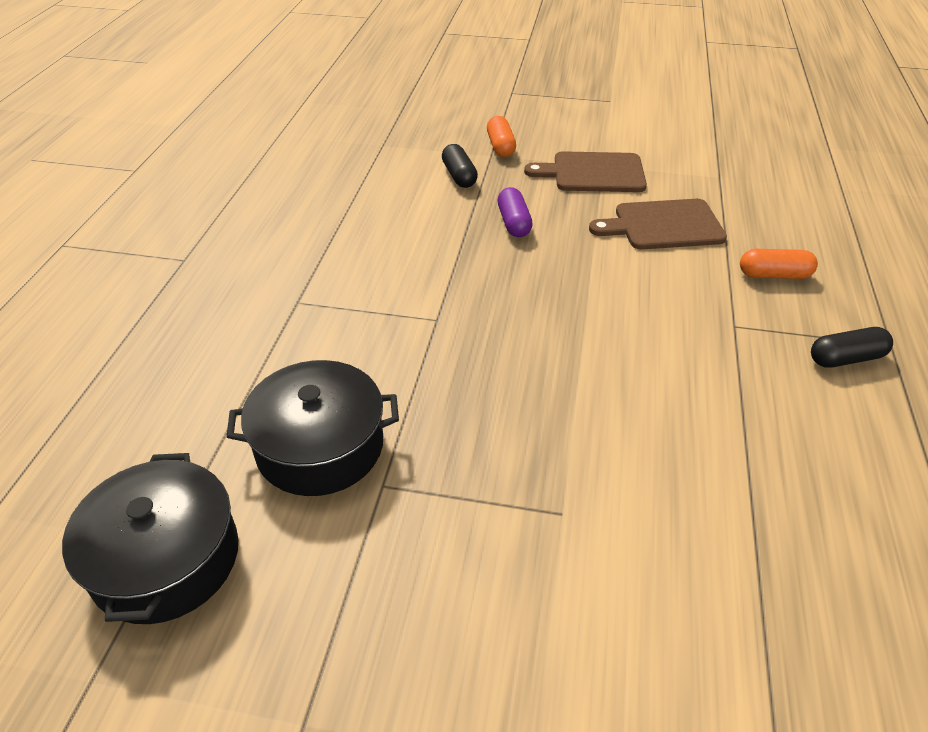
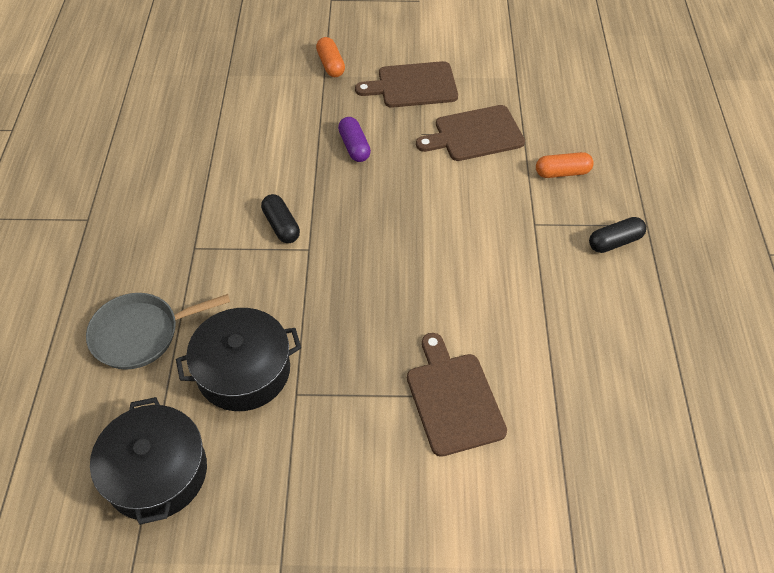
camera: 10 degrees left, 10 degrees up
black capsule [442,144,478,188] -> black capsule moved to [261,194,300,243]
none -> grey pan [86,293,230,370]
none -> brown cutting board [407,333,507,457]

